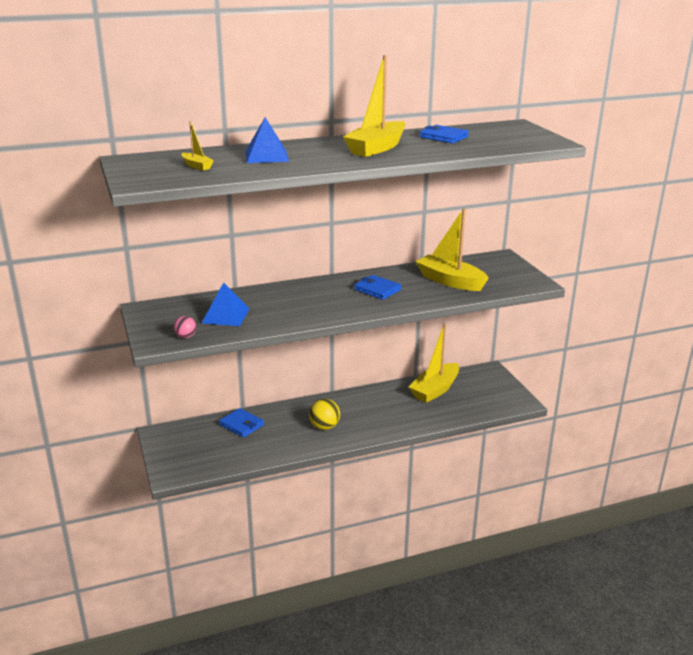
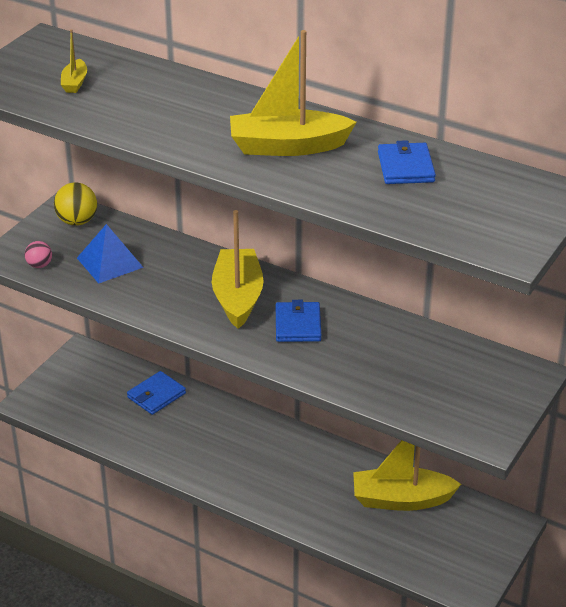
camera: 50 degrees right, 10 degrees up
blue wallet [219,408,264,438] -> blue wallet turned 45 degrees clockwise [127,371,186,415]
blue pyramid [245,117,289,163] -> none
yellow ball [309,399,340,430] -> yellow ball moved to [54,182,97,226]
yellow boat [416,208,489,291] -> yellow boat moved to [212,210,264,329]

